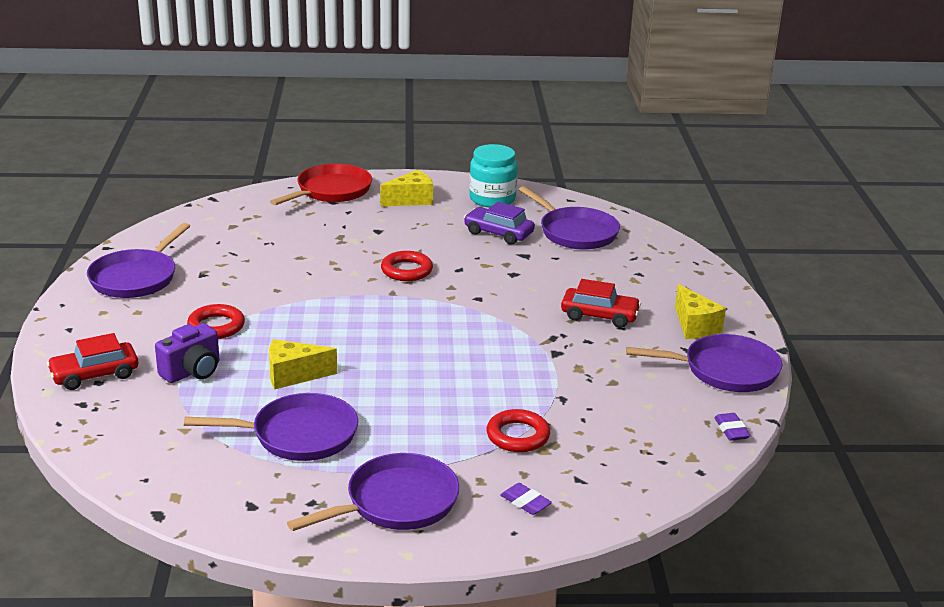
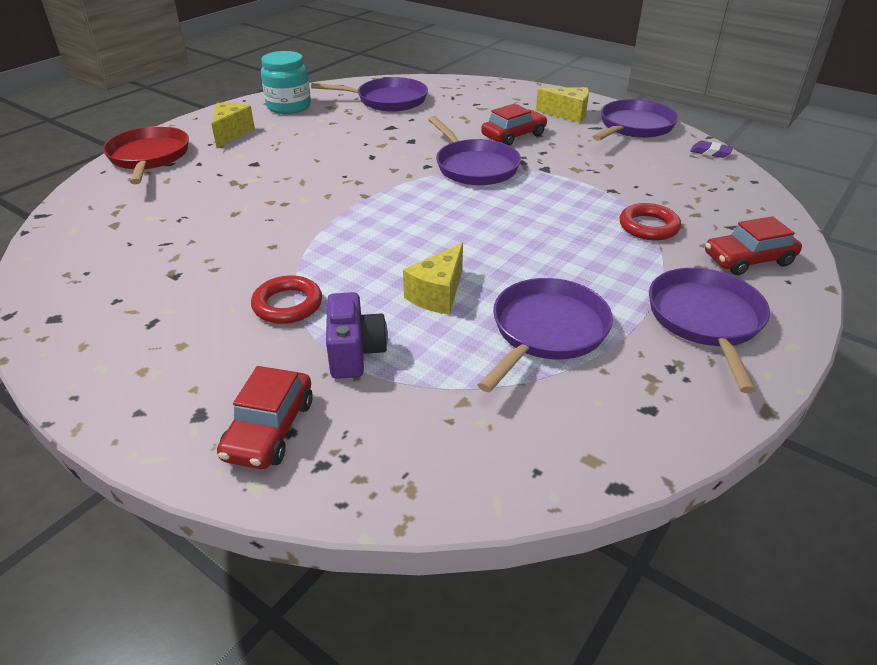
camera: 50 degrees left, 10 degrees up
purple pan [87,223,190,298] -> purple pan moved to [428,116,521,185]
red ring [381,251,433,281] -> none
purple car [464,202,535,245] -> none
purple eraser [501,483,552,515] -> red car [705,216,802,275]

